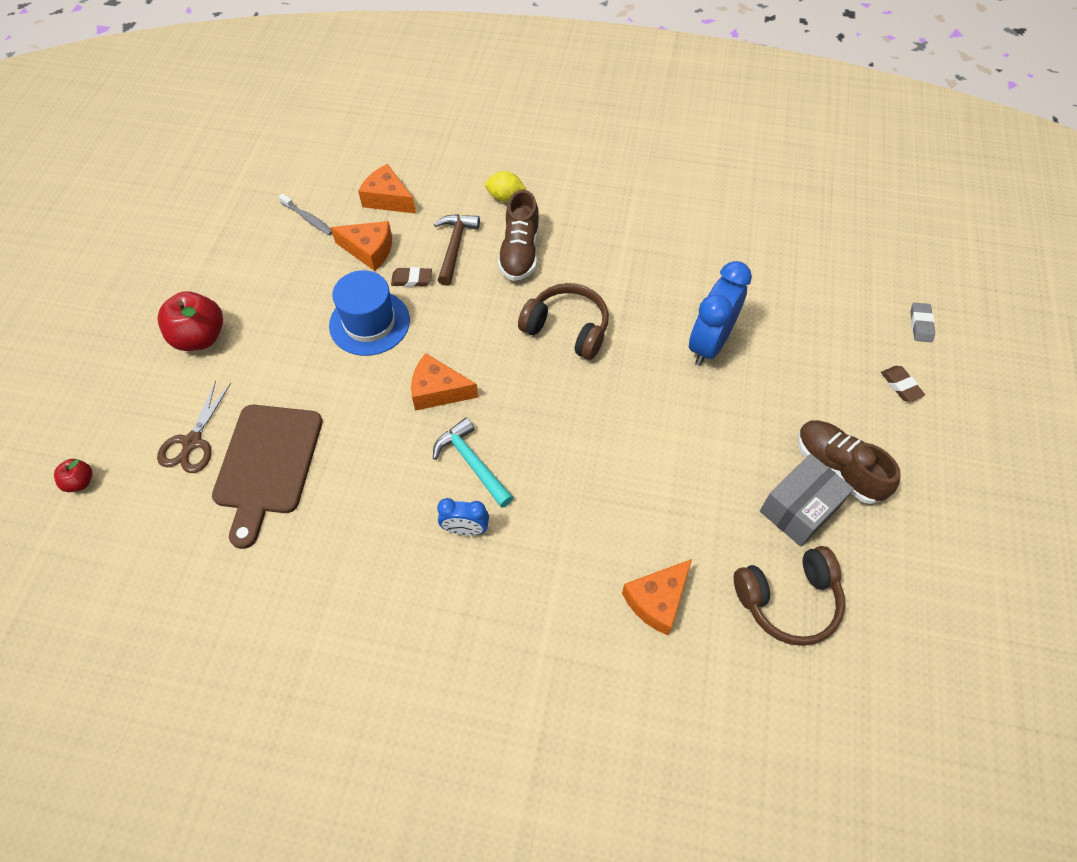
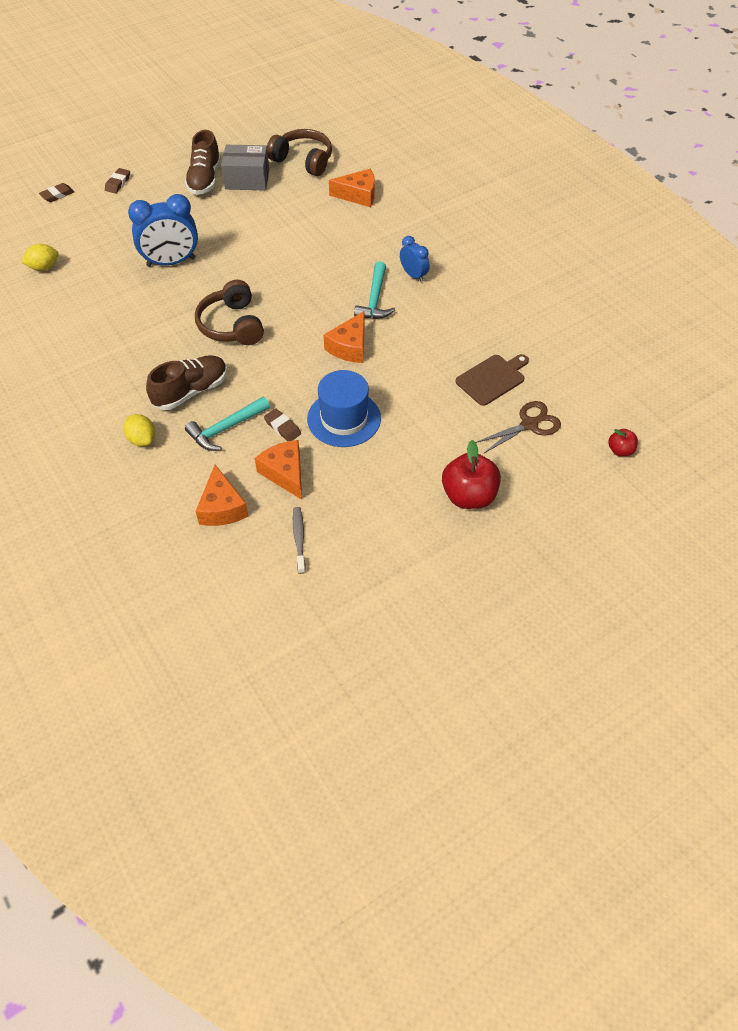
camera: 135 degrees left, 5 degrees down
brown cutting board [212,405,323,549] -> brown cutting board [455,354,529,406], size x0.65
orange cheese [411,353,478,411] -> orange cheese turned 60 degrees clockwise [324,311,364,363]
brown hammer [434,214,480,286] -> turquoise hammer [185,397,270,451]
grey eraser [910,303,935,342] -> brown eraser [39,183,74,202]
none -> yellow lemon [21,244,59,271]

